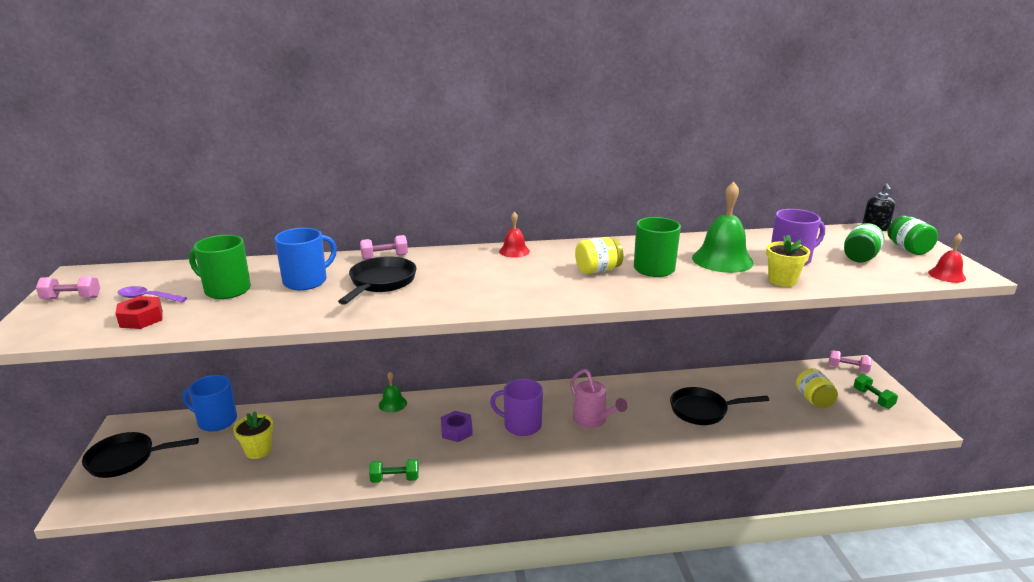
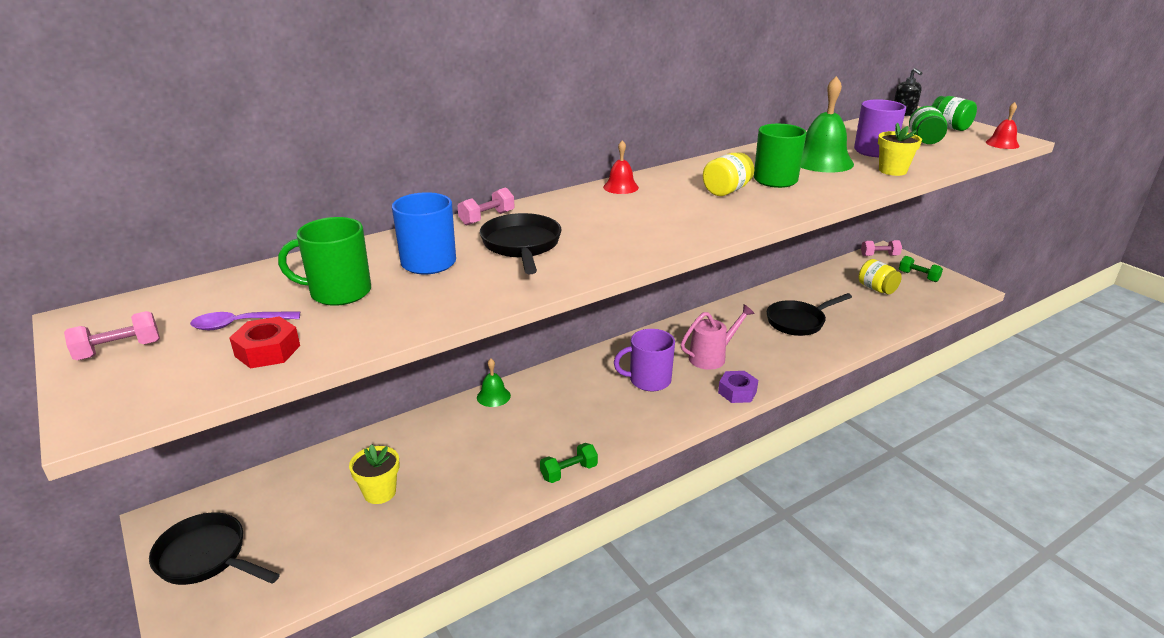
camera: 25 degrees left, 5 degrees up
black pan [82,432,199,478] -> black pan turned 60 degrees clockwise [149,512,280,585]
blue mug [183,375,237,432] -> none
purple nut [441,411,473,442] -> purple nut moved to [718,371,758,403]
pink watering can [570,369,627,428] -> pink watering can turned 60 degrees counterclockwise [681,304,755,370]

